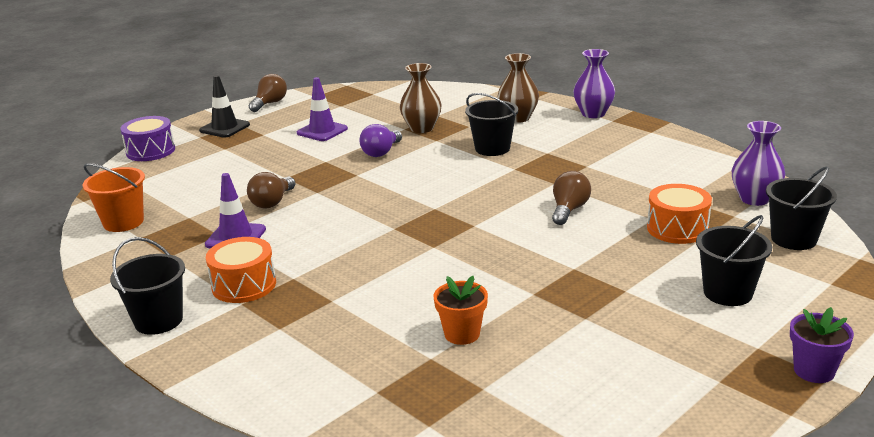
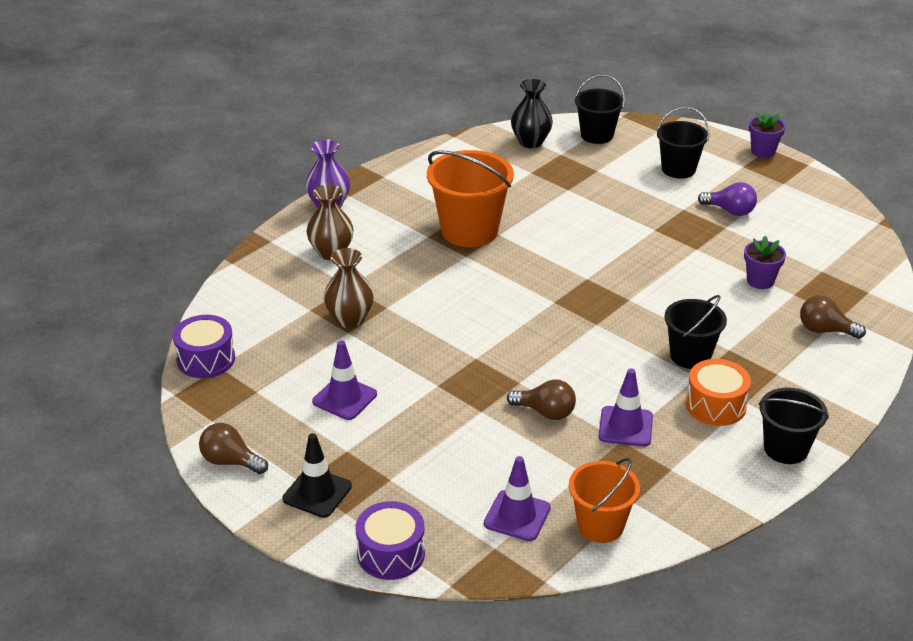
camera: 95 degrees left, 10 degrees up
purple light bulb [360,124,402,157] -> purple light bulb moved to [698,182,757,216]
orange flower pot [433,276,488,345] -> purple flower pot [744,236,786,289]
black bucket [465,93,518,156] -> black bucket moved to [664,295,727,369]
brown light bulb [552,171,591,225] -> brown light bulb moved to [800,295,866,339]
orange drum [647,184,712,244] -> none
purple vase [732,121,785,206] -> black vase [511,79,553,148]
none -> purple drum [173,315,235,378]
none -> orange bucket [427,150,514,247]
none -> purple traffic cone [484,456,551,541]

